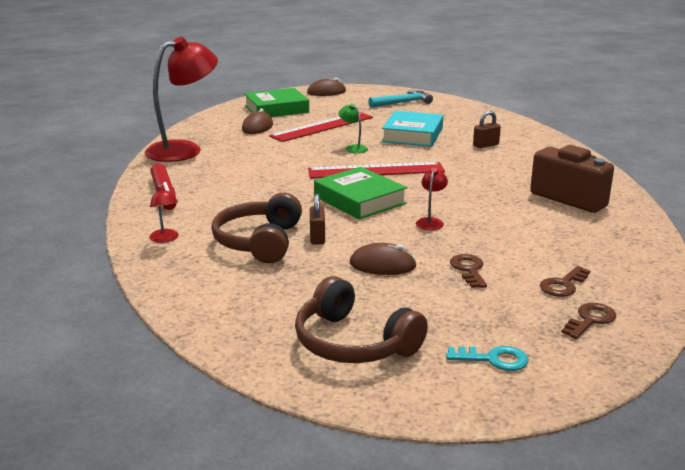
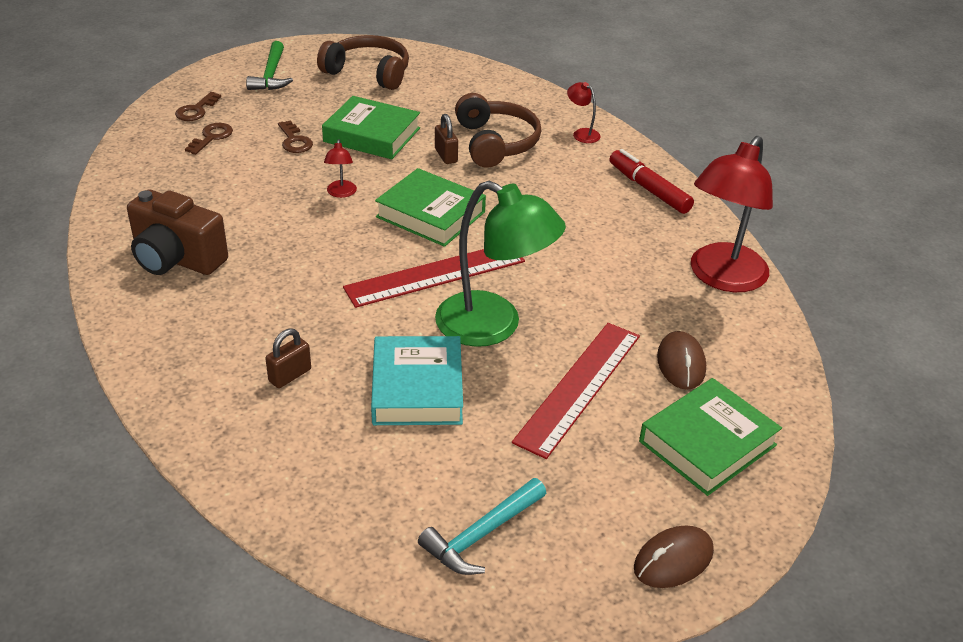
camera: 160 degrees right, 15 degrees up
green lamp [338,104,368,153] -> green lamp [435,181,566,347], size x2.44
brown mouse [350,243,417,275] -> green book [322,96,420,159]
turquoise key [446,346,528,371] -> green hammer [246,41,293,90]

